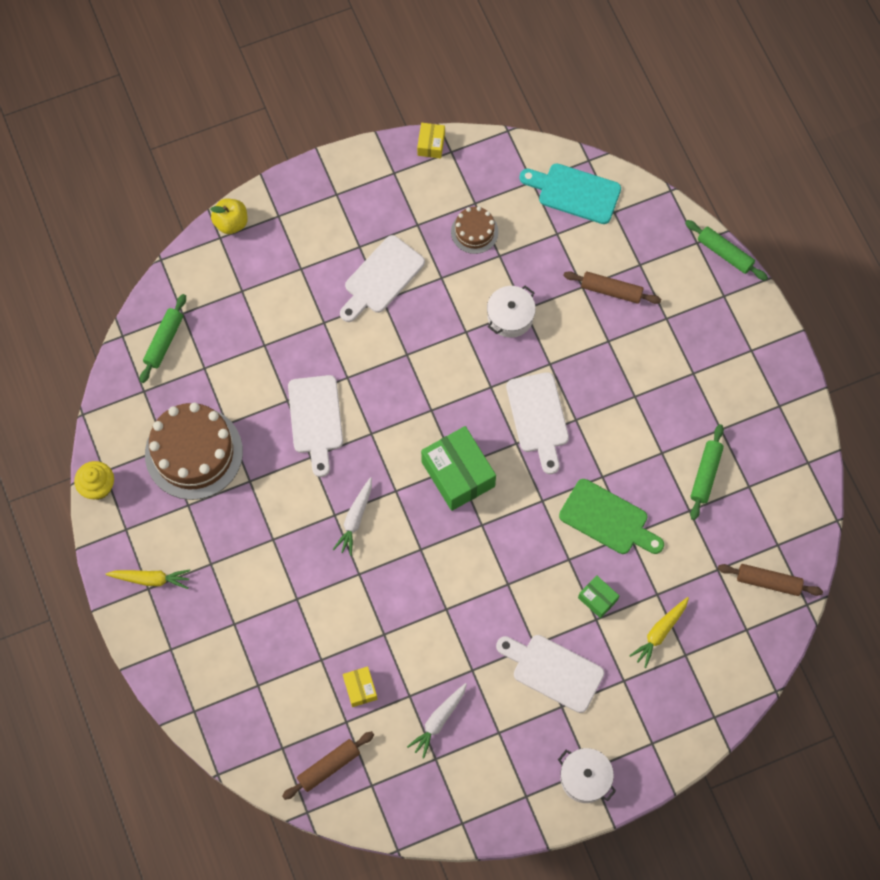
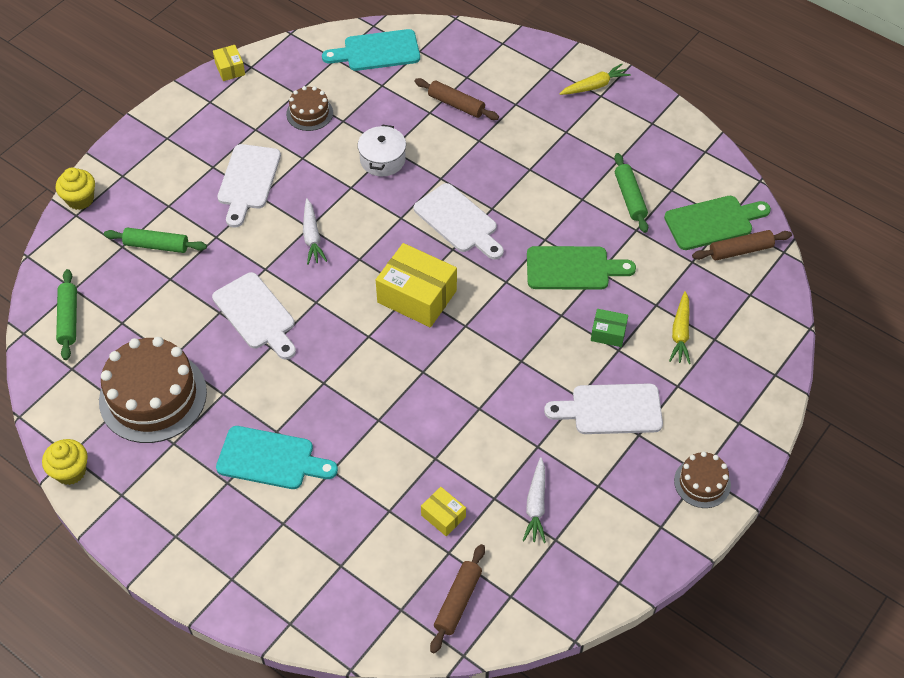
camera: 30 degrees left, 15 degrees down
yellow carrot [106,570,190,589] -> yellow carrot moved to [559,63,631,95]
yellow apple [210,199,248,234] -> yellow cupcake [56,167,95,210]
white carrot [333,477,372,556] -> white carrot moved to [303,198,327,265]
green box [421,426,496,511] -> yellow box [376,243,457,327]
white pot [558,748,616,803] -> brown cake [674,452,731,508]
brown rolling pin [563,271,661,304] -> brown rolling pin turned 45 degrees clockwise [415,78,499,120]
green rolling pin [685,220,768,281] -> green rolling pin moved to [104,228,207,253]
none -> turquoise cutting board [216,426,338,489]
none -> green cutting board [664,196,771,250]

